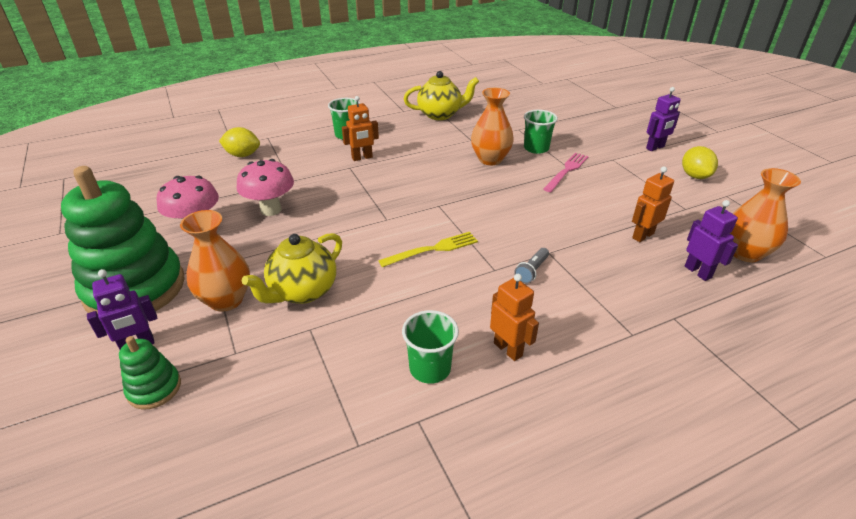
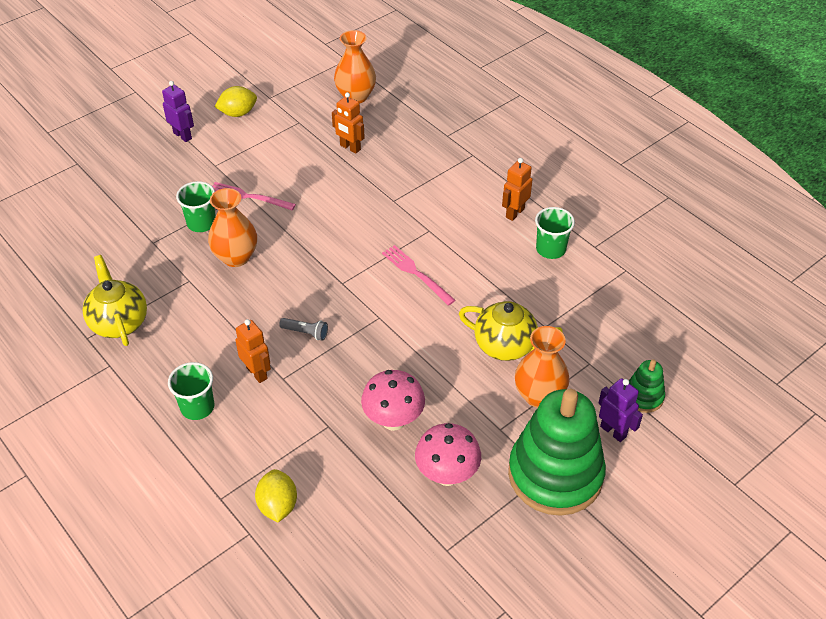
camera: 105 degrees left, 10 degrees up
yellow fork [378,232,478,267] -> pink fork [382,245,455,306]
grey flashlight [514,248,549,284] -> grey flashlight moved to [279,318,328,341]
purple robot [685,200,738,281] -> none

